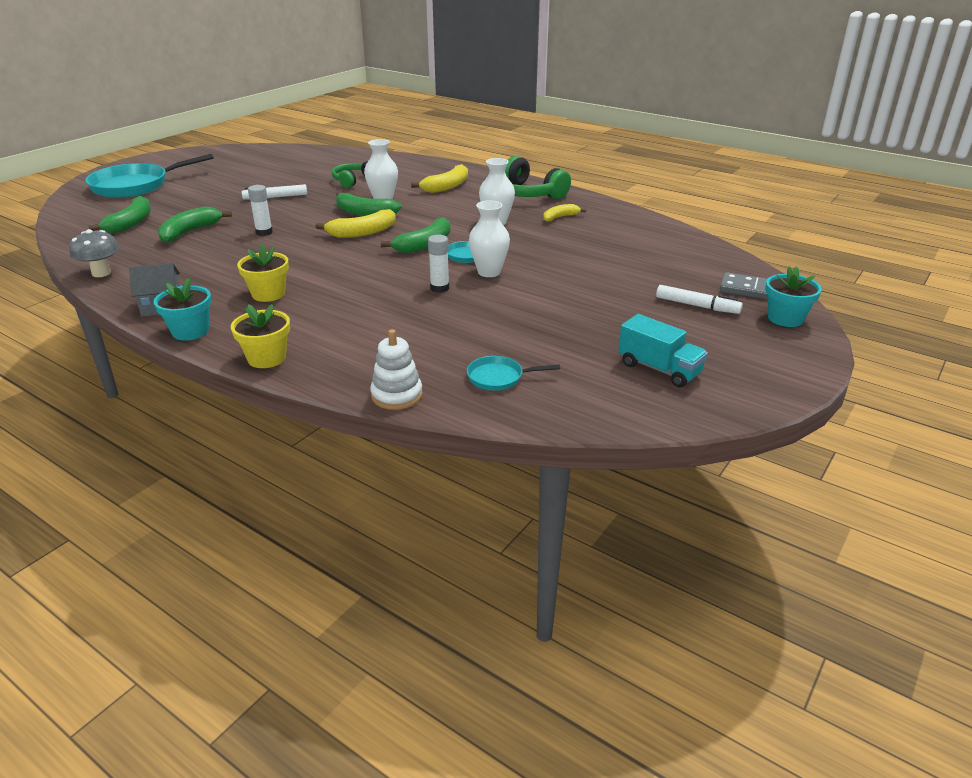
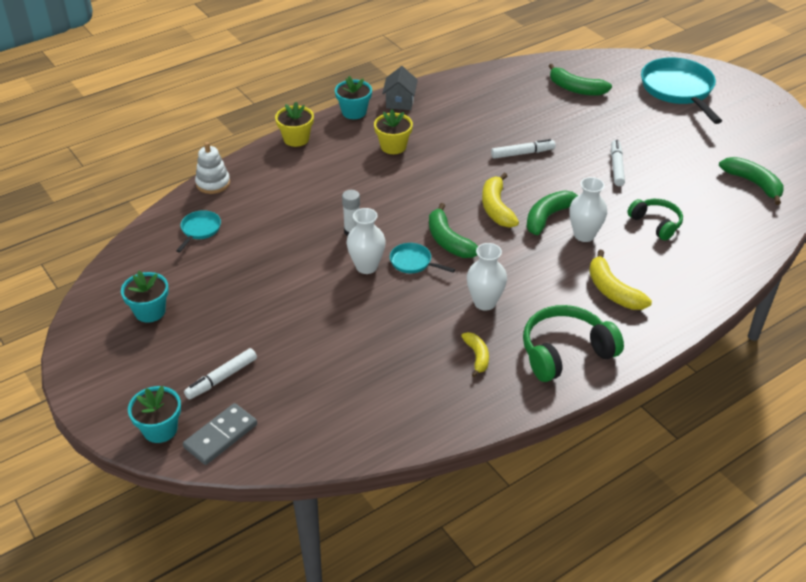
camera: 110 degrees right, 10 degrees up
grey mushroom [69,229,120,277] -> none
green banana [158,206,232,243] -> green banana moved to [719,157,783,205]
white glue stick [248,185,273,236] -> white marker [491,139,555,159]
turquoise truck [618,314,708,388] -> turquoise flower pot [121,271,169,323]

